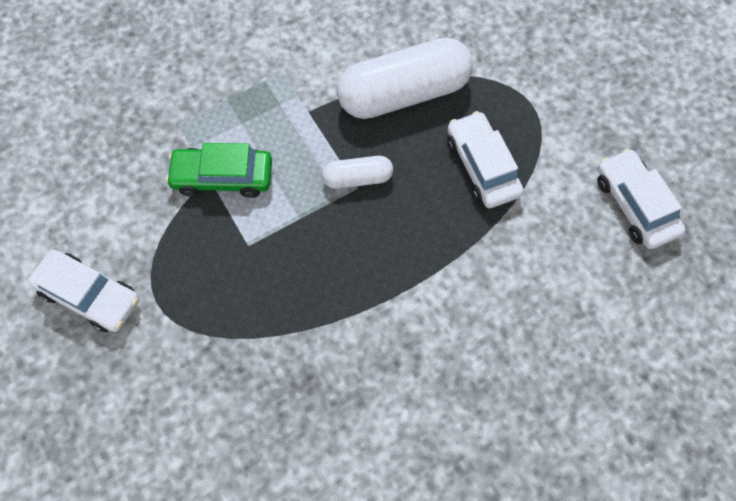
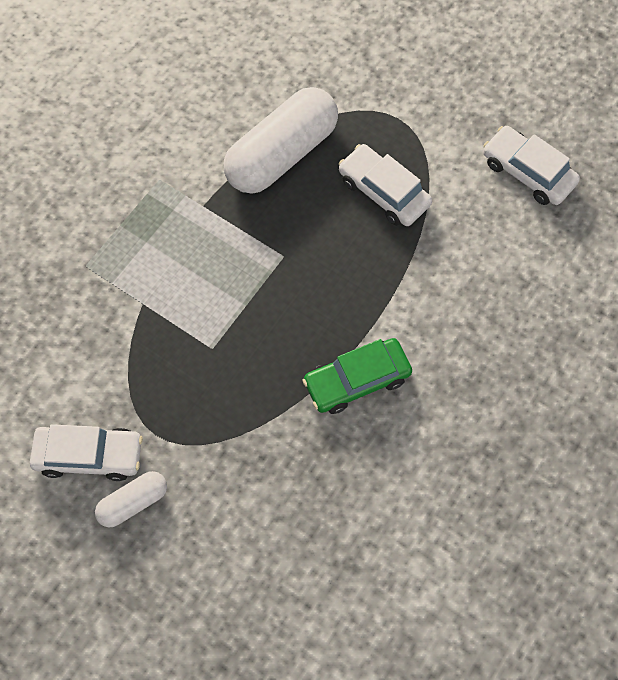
camera: 25 degrees left, 0 degrees up
green car [166,143,272,198] -> green car moved to [302,338,412,414]
white capsule [322,156,393,189] -> white capsule moved to [95,471,167,527]

